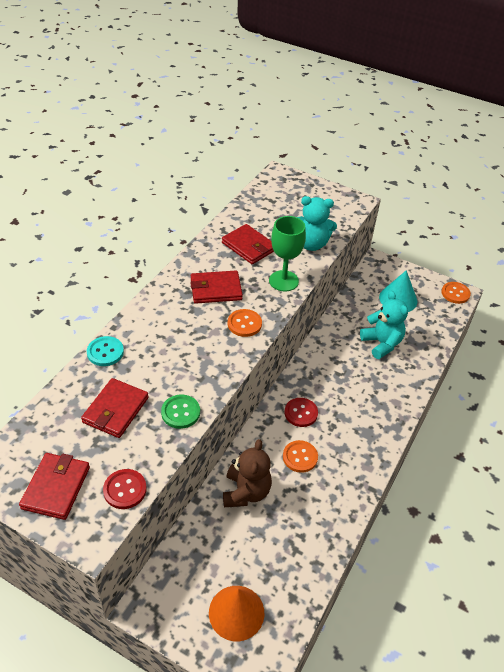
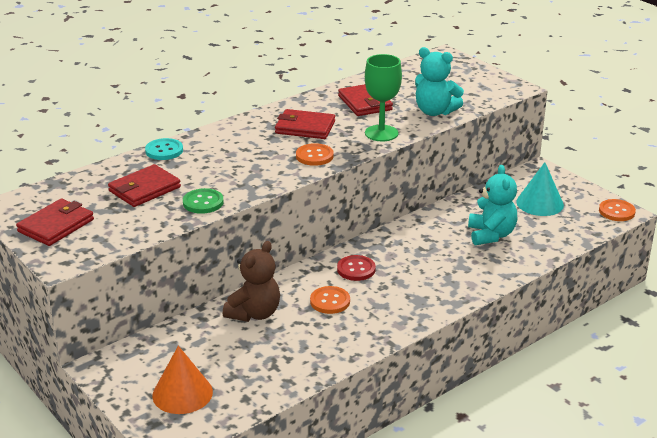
camera: 25 degrees right, 15 degrees down
red button [103,469,147,509] -> none

